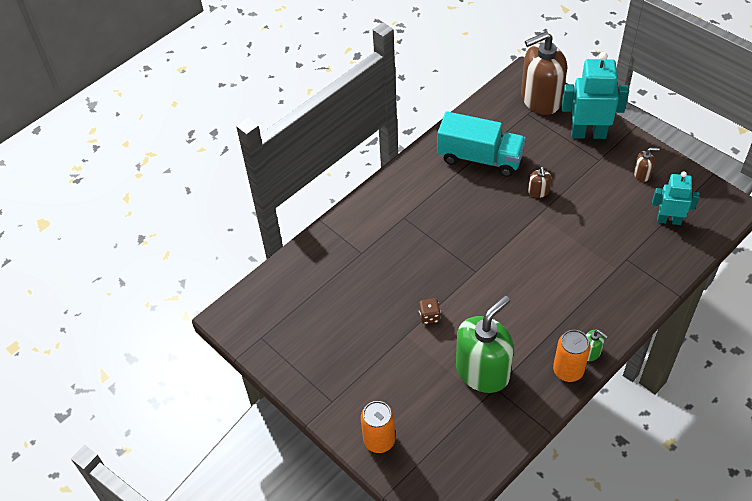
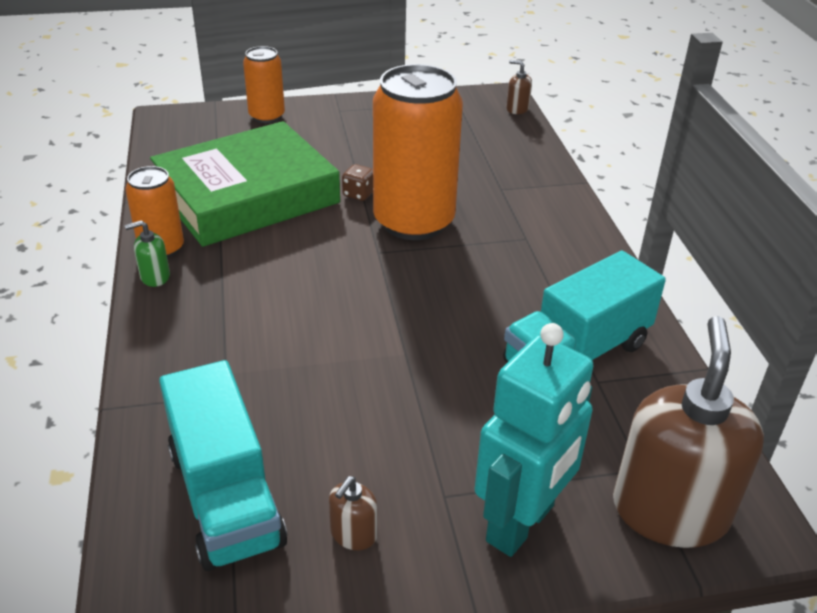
camera: 120 degrees right, 15 degrees down
green soap dispenser [456,296,514,393] -> green book [150,121,340,247]
brown soap dispenser [528,167,551,198] -> brown soap dispenser moved to [506,60,532,114]
turquoise robot [652,171,699,225] -> turquoise truck [159,360,287,571]
none -> orange can [373,64,463,240]

